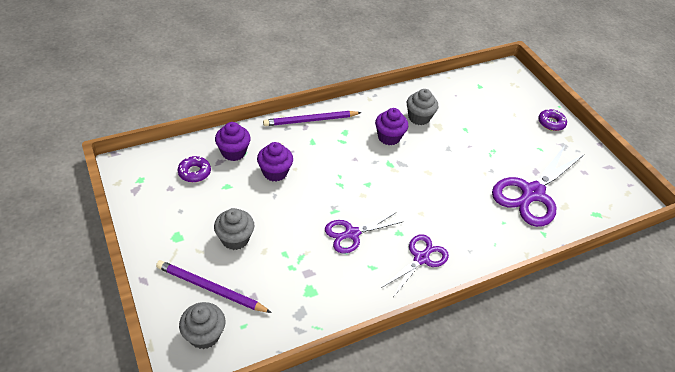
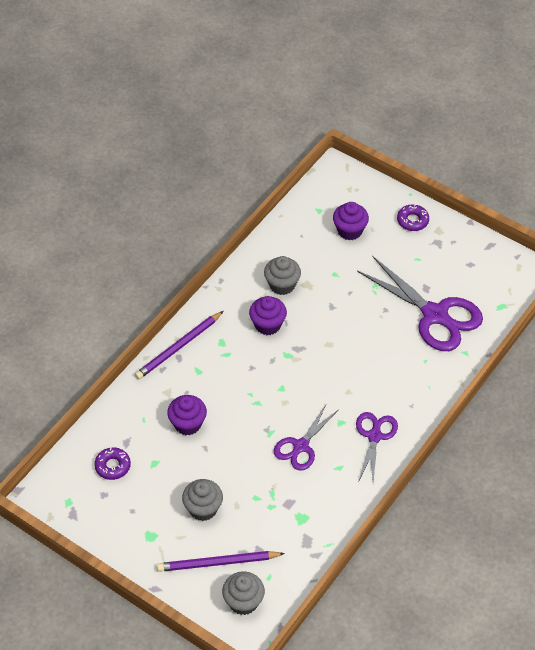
camera: 25 degrees left, 5 degrees up
purple cupcake [215,122,251,161] -> purple cupcake moved to [333,202,369,240]
purple scissors [492,144,585,227] -> purple scissors turned 60 degrees counterclockwise [357,256,483,351]

